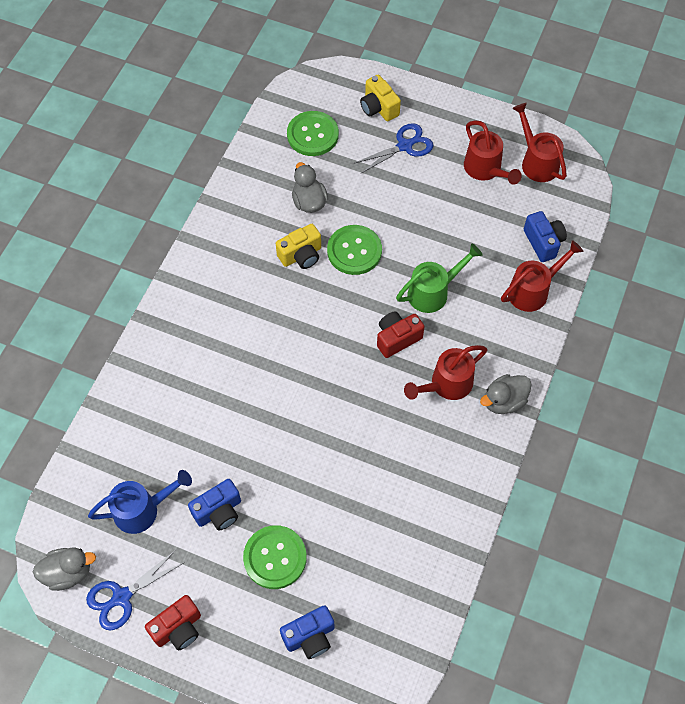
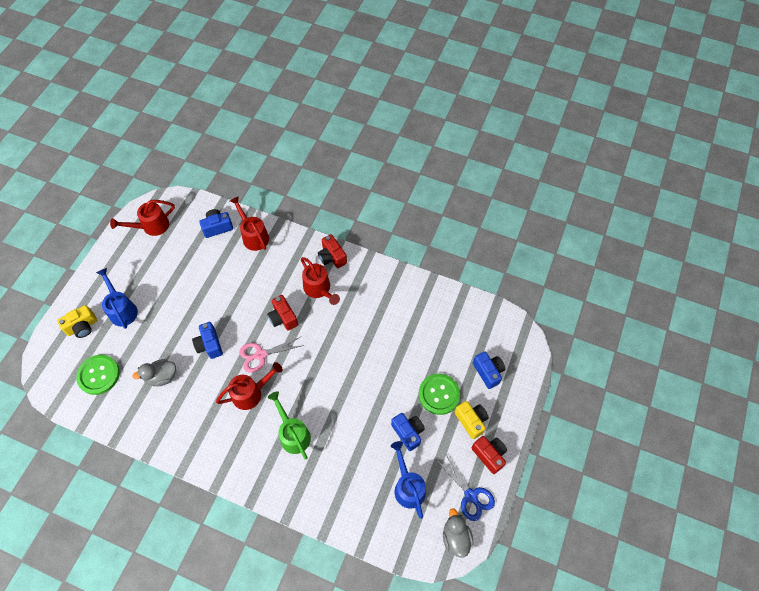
camera: 90 degrees left, 0 degrees up
yellow camera [276,224,321,269] -> yellow camera moved to [455,401,489,439]
green button [327,225,382,275] -> blue camera [192,322,223,359]
blue scissors [353,123,433,174] -> blue watering can [96,268,138,329]
green watering can [396,244,483,313] -> green watering can moved to [268,391,311,460]
red watering can [464,121,522,185] -> red watering can moved to [216,362,283,410]
grey duck [480,374,532,414] -> red camera [318,234,347,268]
none -> pink scissors [239,337,304,373]

